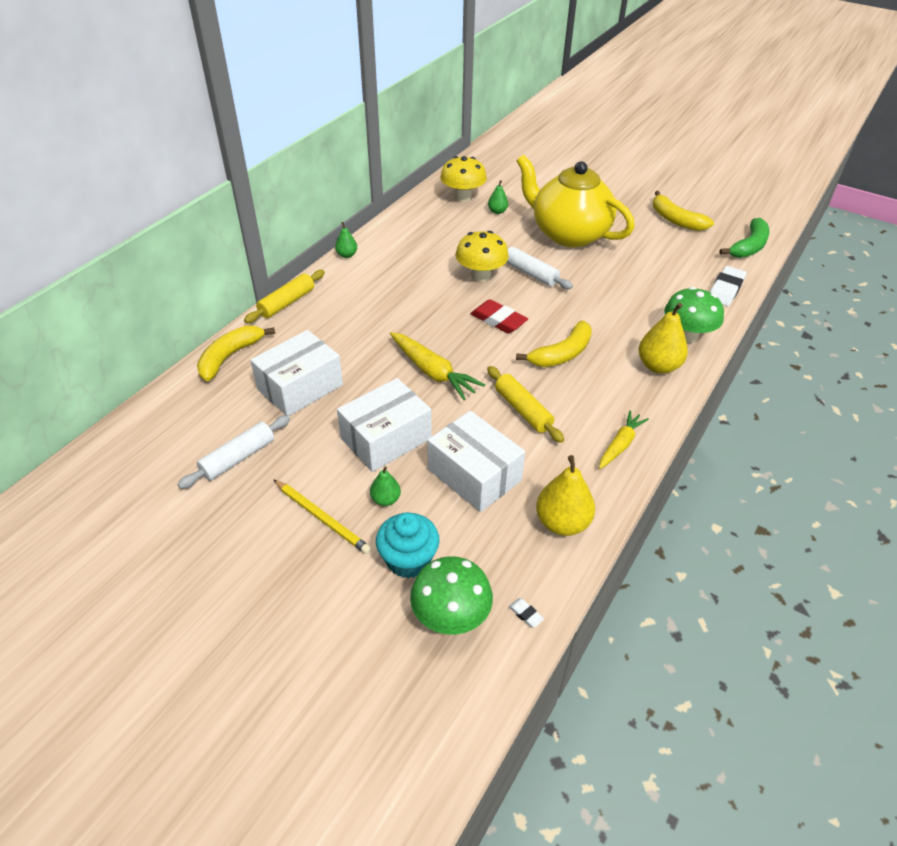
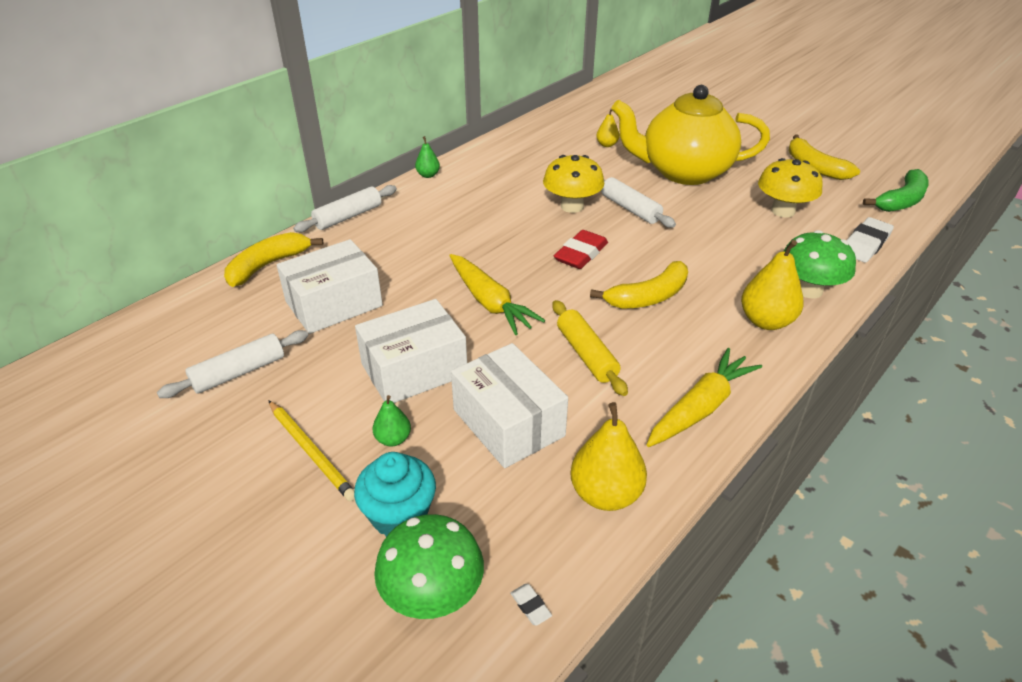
camera: 10 degrees right, 5 degrees down
yellow rolling pin [244,270,325,323] -> white rolling pin [293,185,397,232]
yellow mushroom [440,156,487,202] -> yellow mushroom moved to [758,158,823,218]
red eraser [470,299,528,333] -> red eraser turned 75 degrees clockwise [554,230,608,269]
green pear [488,180,508,214] -> yellow pear [596,108,619,147]
yellow teapot [517,155,635,247] -> yellow teapot turned 45 degrees counterclockwise [612,85,770,185]
yellow carrot [599,411,649,469] -> yellow carrot [647,348,762,447], size x1.51

